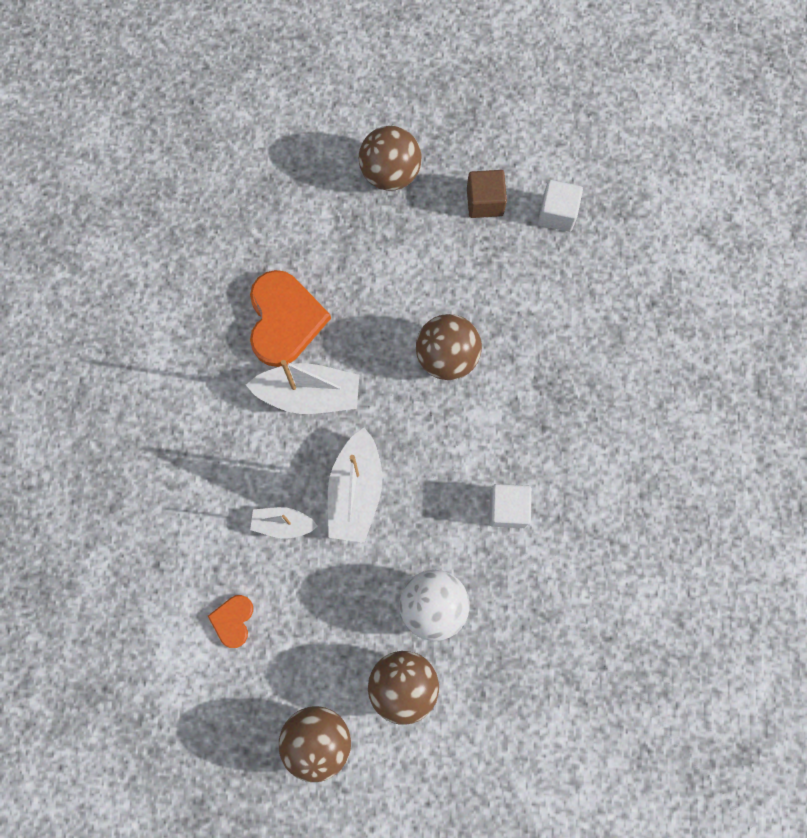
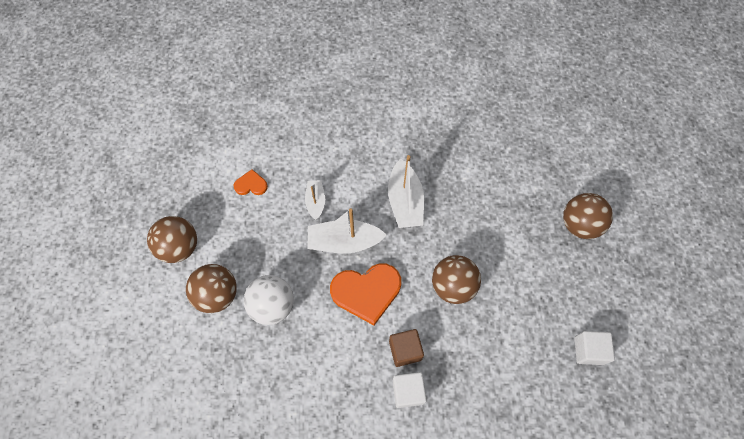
camera: 80 degrees right, 10 degrees down
orange heart [250,270,331,367] -> orange heart moved to [330,263,401,325]
brown cube [467,170,507,218] -> brown cube moved to [389,329,424,367]
white cube [489,484,532,528] -> white cube moved to [393,372,427,408]

